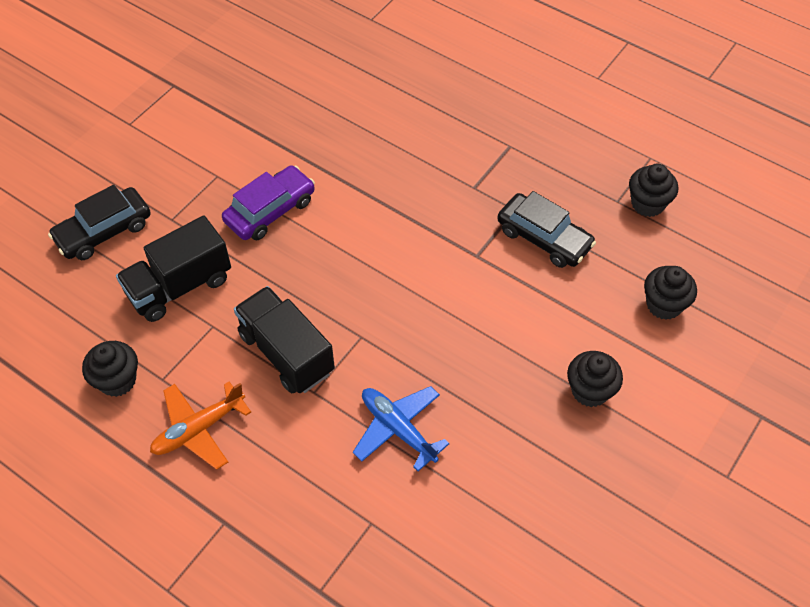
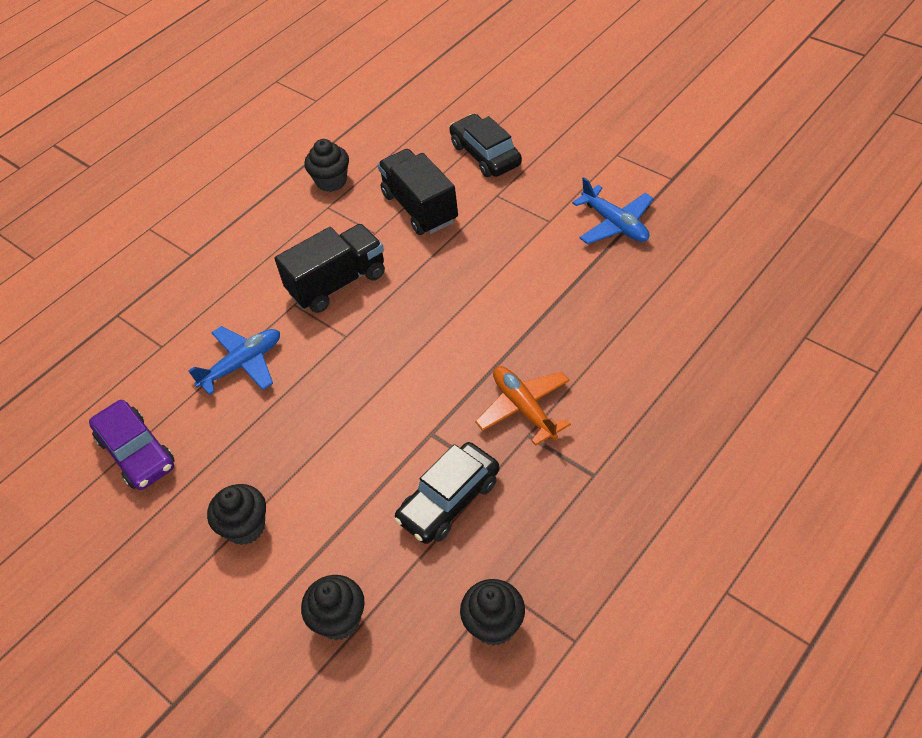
camera: 100 degrees right, 5 degrees down
orange plane [150,381,251,470] -> orange plane moved to [475,366,571,446]
purple car [222,165,315,241] -> purple car moved to [89,400,175,490]
none -> blue plane [572,177,654,244]

